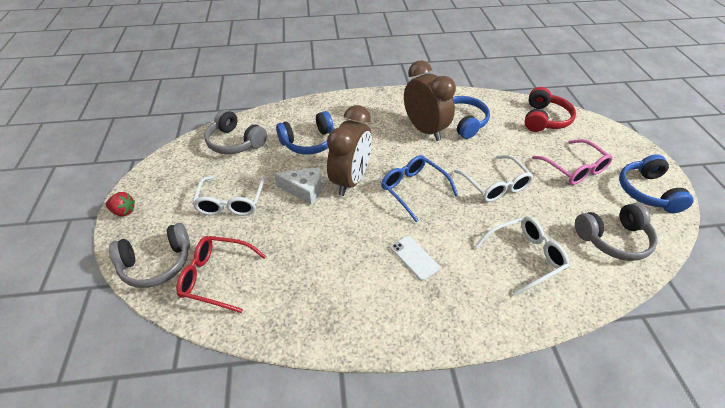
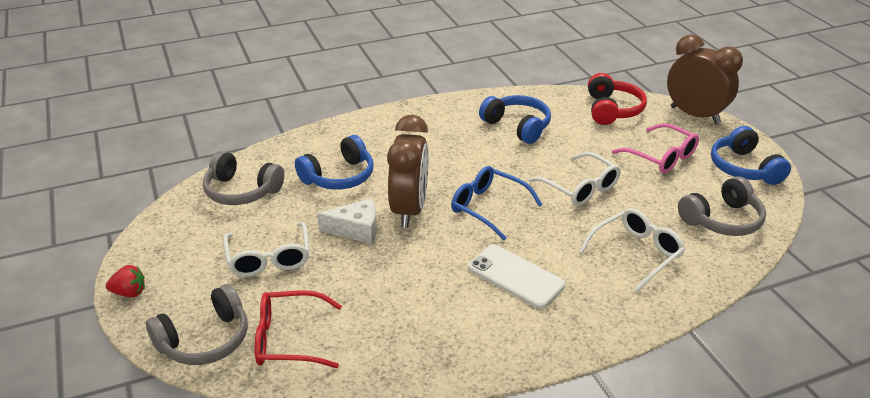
camera: 15 degrees left, 10 degrees down
white phone [390,236,440,281] -> white phone [468,245,565,308], size x1.52
brown clock [404,60,456,141] -> brown clock moved to [667,34,743,124]

